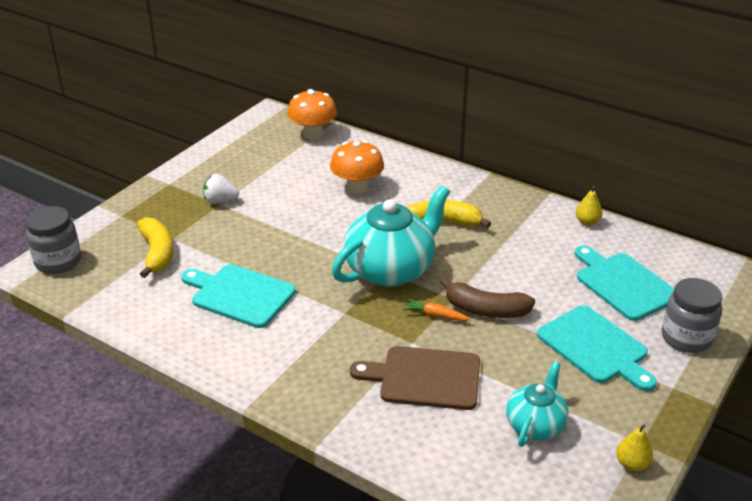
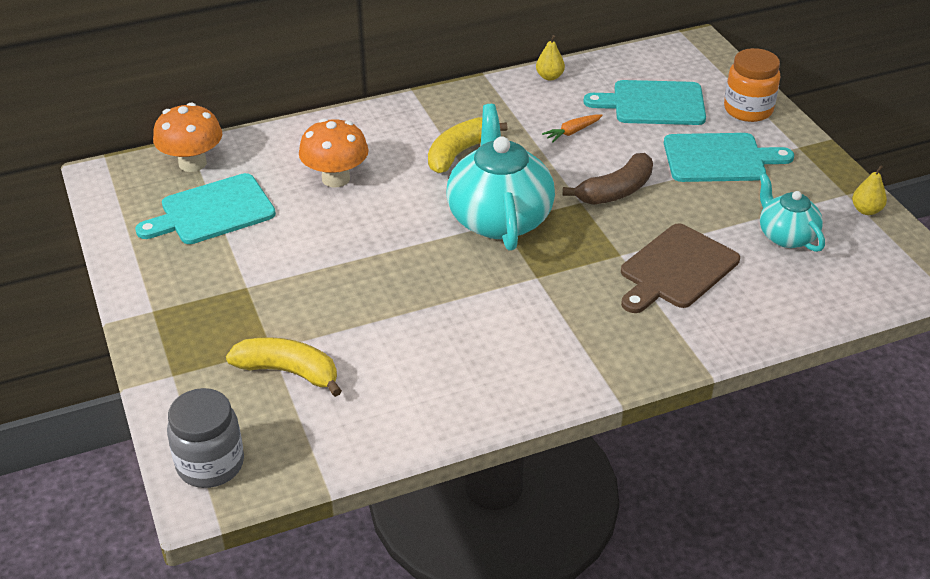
camera: 55 degrees left, 5 degrees up
turquoise cutting board [181,264,296,328] -> turquoise cutting board moved to [135,173,276,244]
white strawberry [203,174,239,204] -> none
orange carrot [402,299,471,321] -> orange carrot moved to [542,114,603,143]
grey jar [662,278,722,353] -> orange jar [724,48,780,122]

